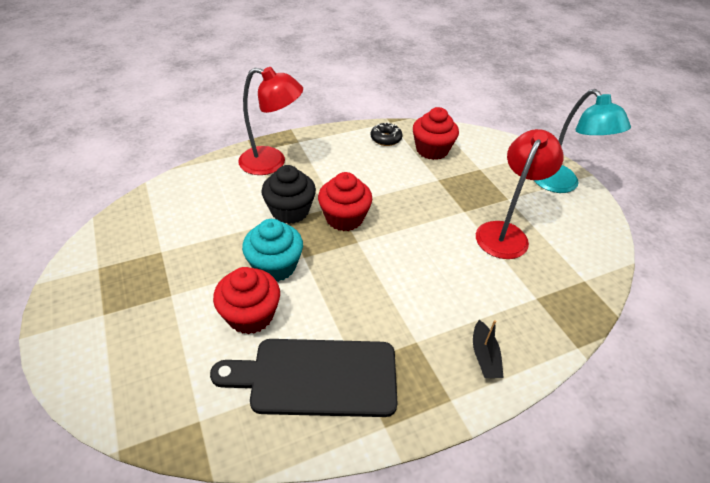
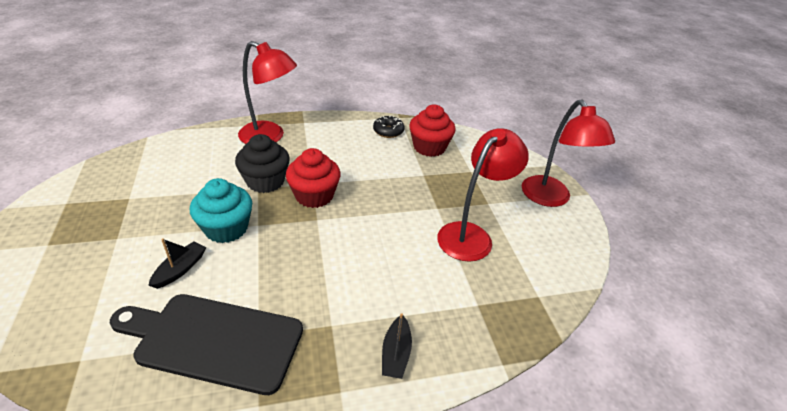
camera: 10 degrees right, 5 degrees down
red cupcake [213,267,280,334] -> black boat [148,238,206,289]
turquoise lamp [534,89,631,193] -> red lamp [522,99,615,207]

